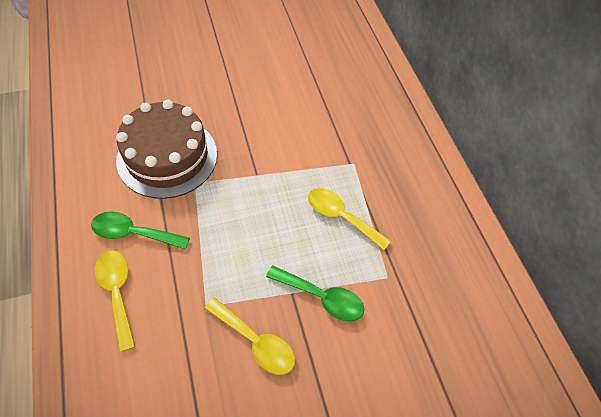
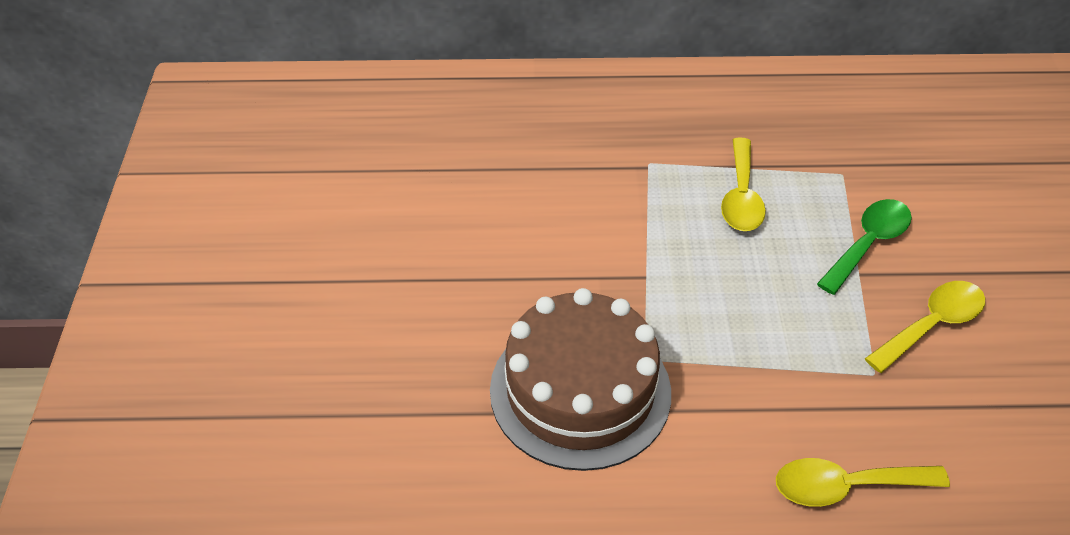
camera: 70 degrees left, 10 degrees down
green spoon [91,211,190,250] -> none
yellow spoon [308,188,391,250] -> yellow spoon turned 45 degrees counterclockwise [721,137,766,231]

